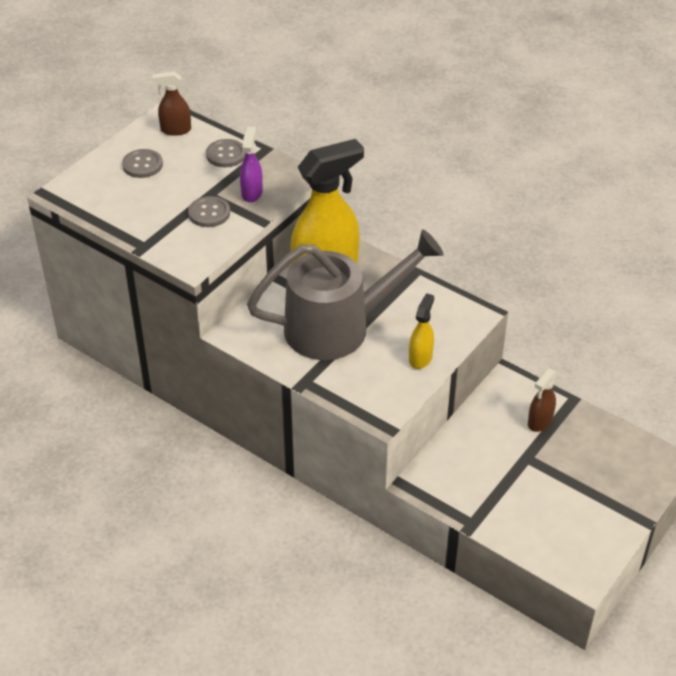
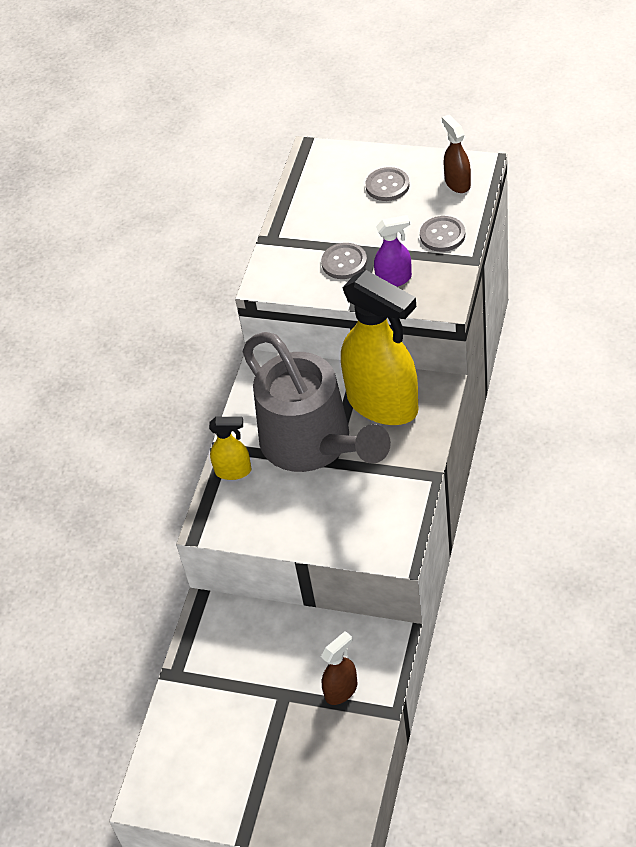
camera: 75 degrees right, 5 degrees up
yellow spray bottle [409,293,434,369] -> yellow spray bottle moved to [209,417,252,480]
brown spray bottle [528,368,557,432] -> brown spray bottle turned 120 degrees clockwise [321,631,357,705]

